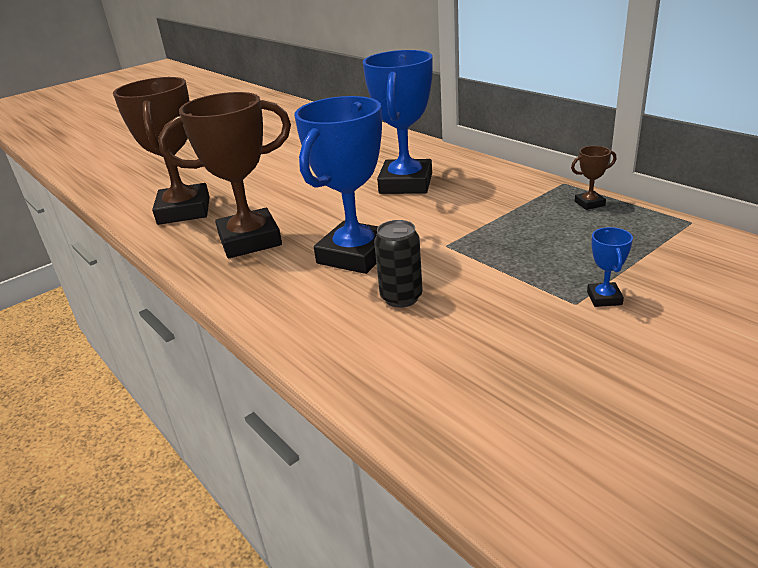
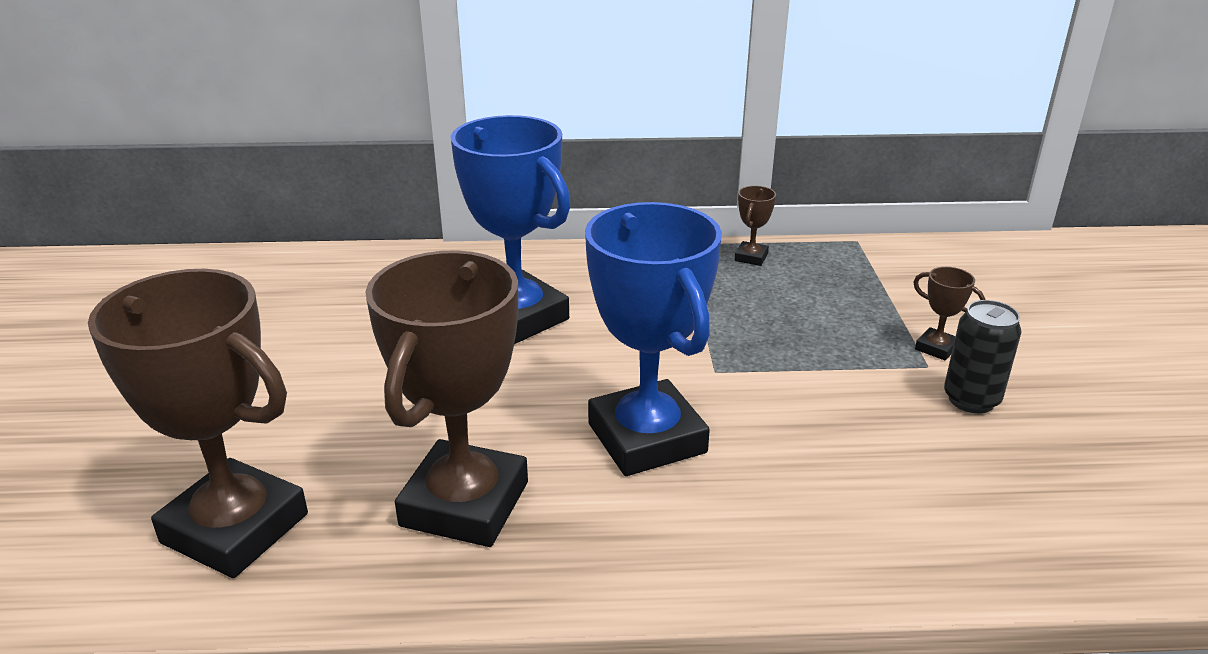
camera: 55 degrees left, 0 degrees up
black can [374,220,423,308] -> black can moved to [944,300,1022,413]
blue trophy [587,227,633,307] -> brown trophy [913,267,985,360]

